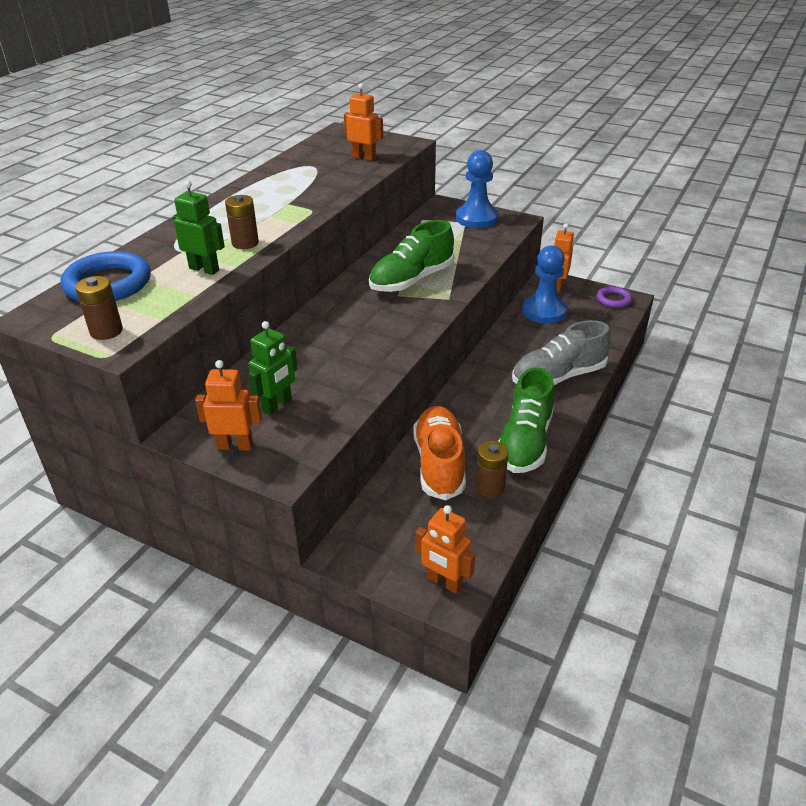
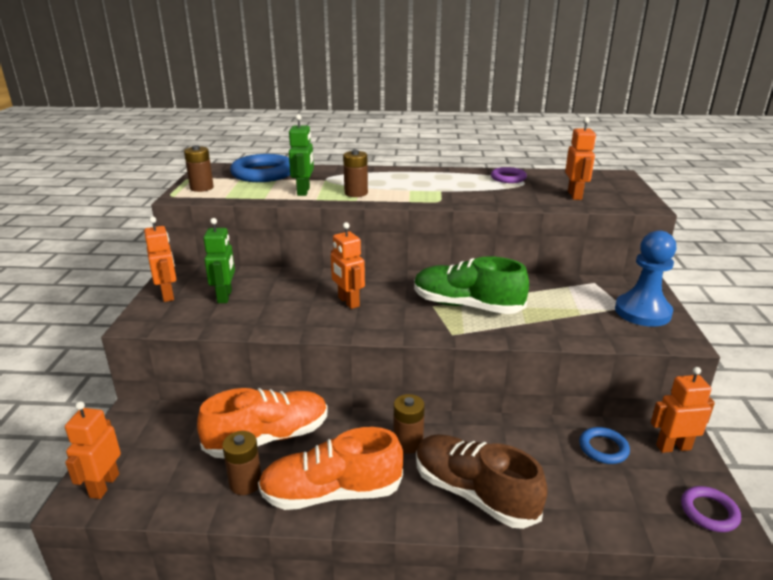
camera: 65 degrees right, 10 degrees down
green robot [248,321,298,415] -> green robot turned 105 degrees counterclockwise [203,218,235,303]
green shoe [498,367,555,473] -> orange shoe [258,427,403,510]
grey shoe [512,320,610,385] -> brown shoe [416,434,548,529]
blue pawn [522,245,567,324] -> blue ring [579,427,630,464]
none -> orange robot [331,222,365,309]
none -> brown battery [393,394,425,454]
none -> purple ring [491,167,527,183]

